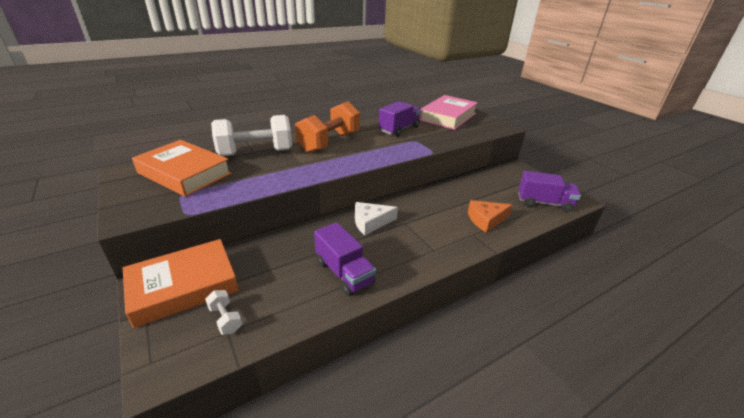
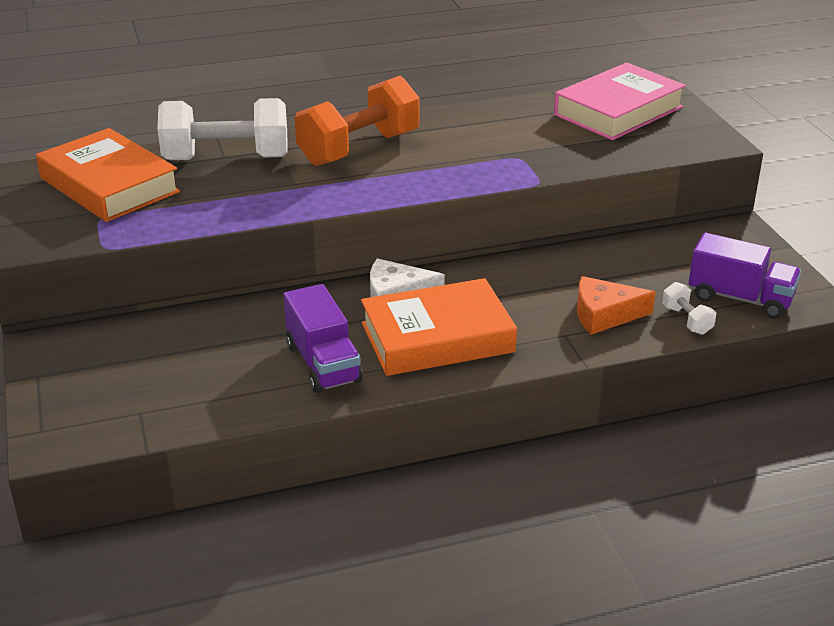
camera: 15 degrees right, 0 degrees up
orange book [123,239,239,328] -> orange book moved to [361,278,517,376]
white dumbbell [205,290,242,335] -> white dumbbell moved to [662,282,716,335]
purple truck [379,101,421,137] -> none

